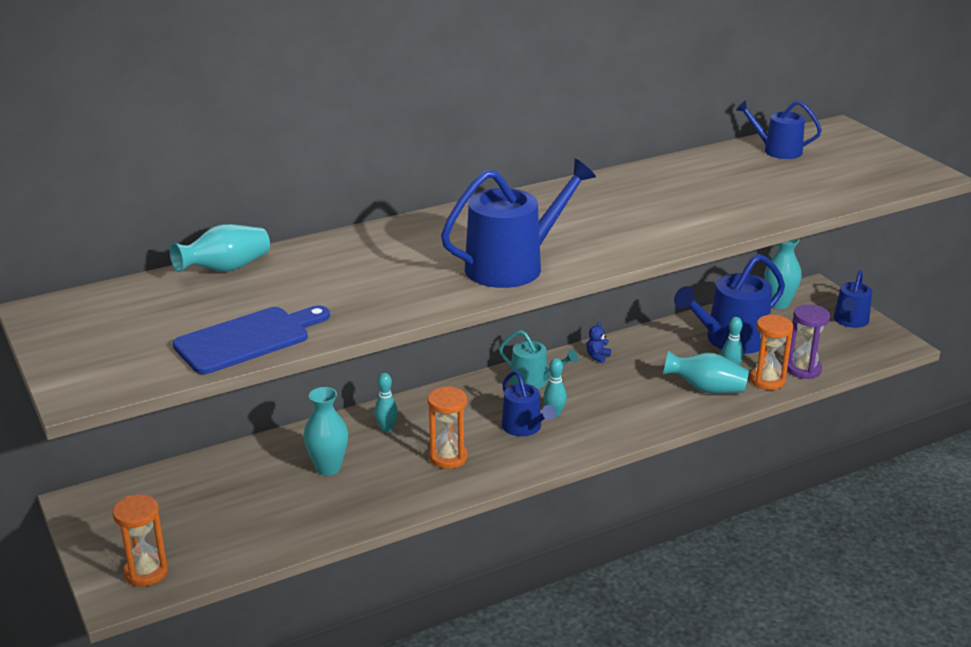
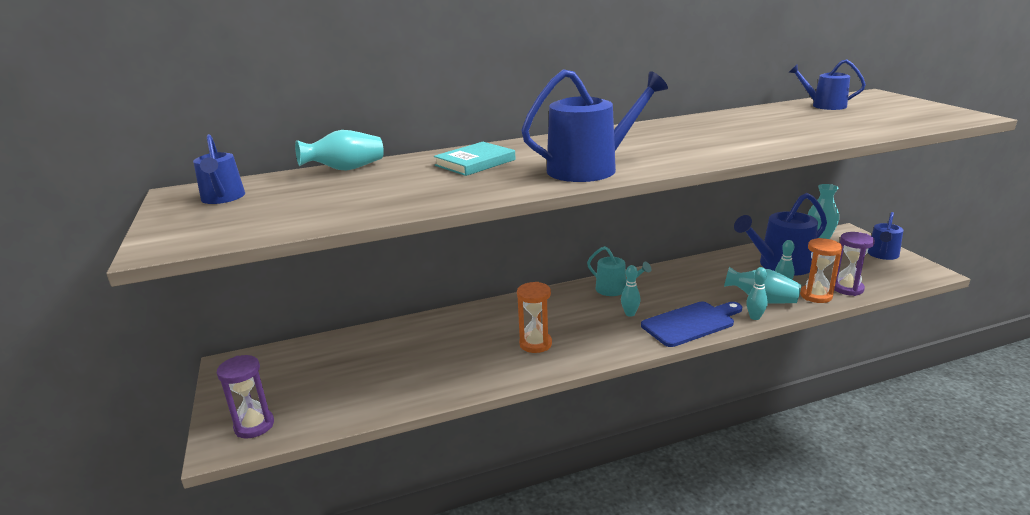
camera: 10 degrees right, 5 degrees down
orange hourglass [112,494,168,587] -> purple hourglass [217,355,274,438]
blue cutting board [173,306,330,374] -> blue cutting board moved to [641,302,742,347]
turquoise vase [303,387,348,476] -> none
turquoise bowling pin [374,373,398,432] -> turquoise bowling pin moved to [746,267,768,320]
blue watering can [502,371,556,436] -> blue watering can moved to [193,134,245,204]
blue teddy bear [587,322,611,363] -> none
none -> turquoise book [434,142,516,176]

